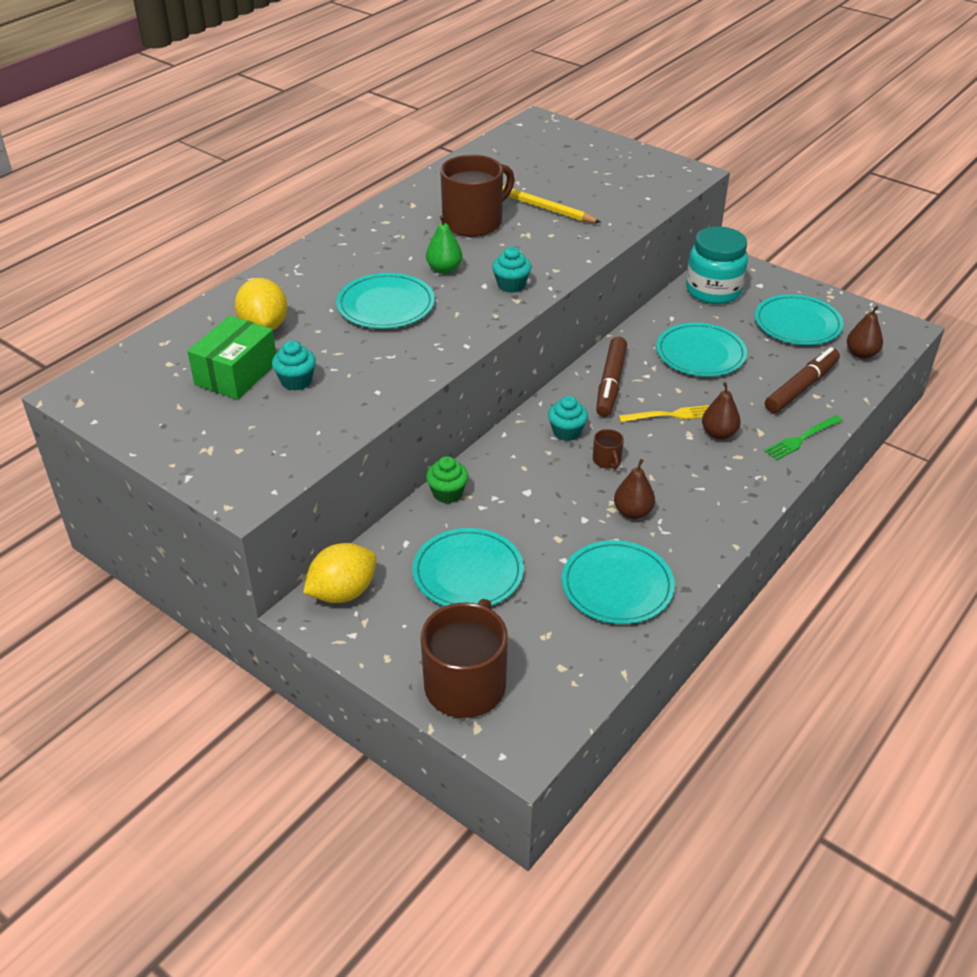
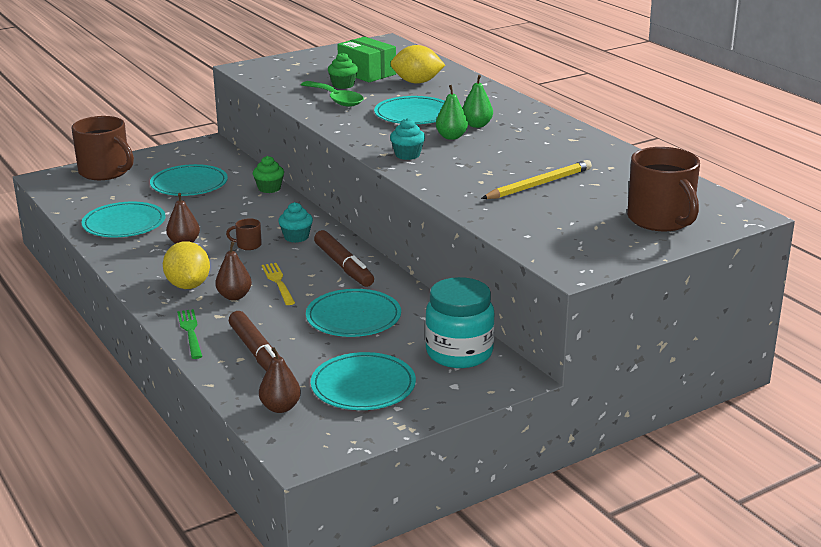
camera: 110 degrees right, 15 degrees down
turquoise cupcake [272,341,316,391] -> green cupcake [328,52,358,89]
yellow lemon [303,543,376,603] -> yellow lemon moved to [163,241,210,289]
brown mug [440,155,515,237] -> brown mug moved to [627,147,700,231]
brown marker [596,337,627,417] -> brown marker turned 150 degrees counterclockwise [314,230,374,287]
yellow fork [619,405,710,422] -> yellow fork turned 150 degrees clockwise [262,263,295,305]
none -> green spoon [301,81,364,107]
none -> green pear [463,75,493,128]

